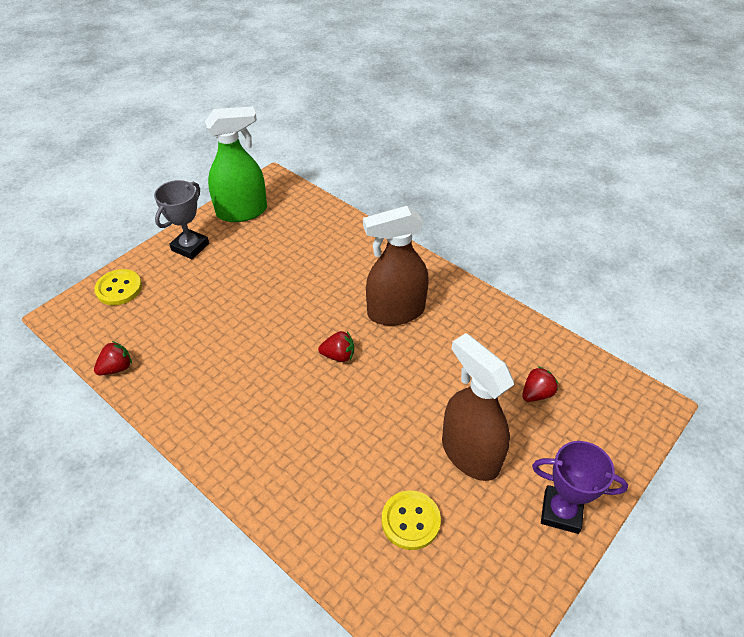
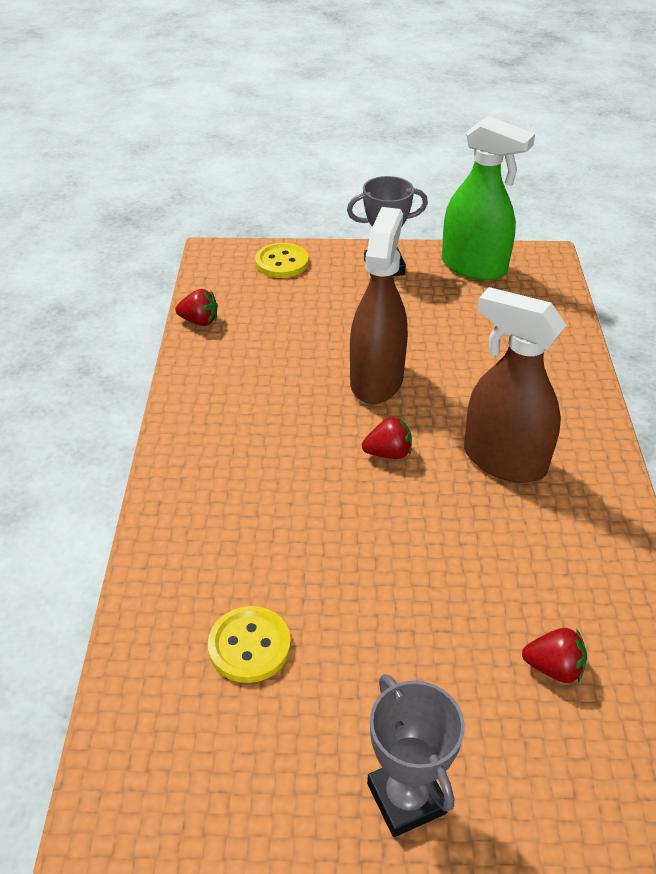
camera: 50 degrees right, 5 degrees down
red strawberry [318,331,354,362] -> red strawberry turned 60 degrees counterclockwise [362,416,412,459]
brown spray bottle [442,333,514,481] -> brown spray bottle moved to [350,207,408,404]
purple trophy [532,441,628,534] -> grey trophy [367,674,465,837]

